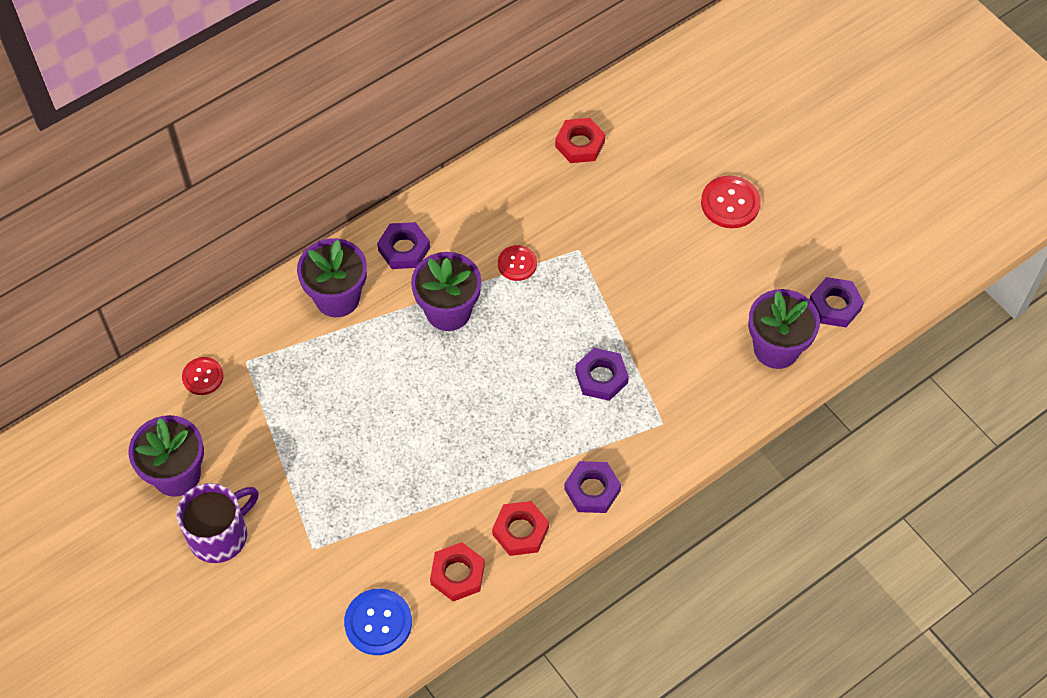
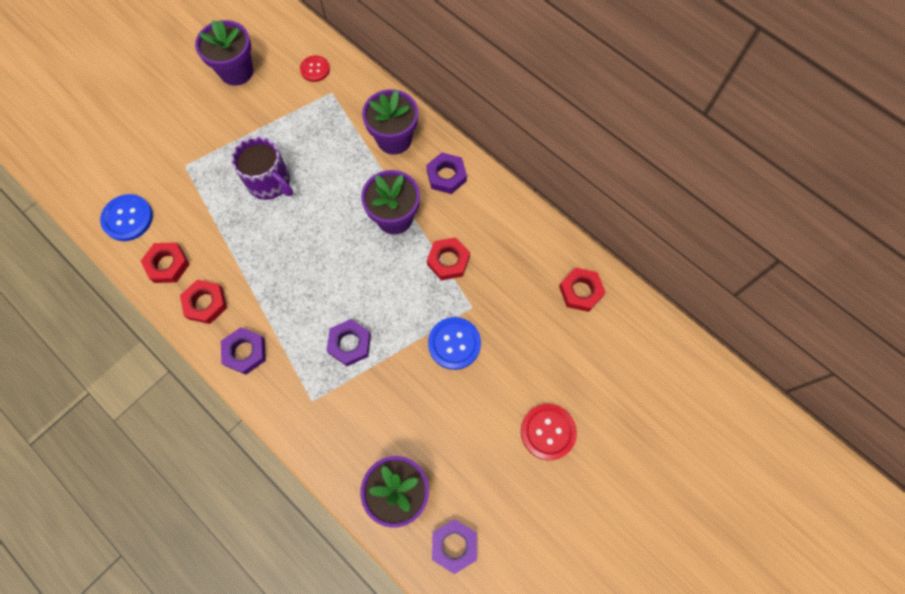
camera: 80 degrees right, 10 degrees up
purple mug [177,483,259,563] -> purple mug moved to [231,136,293,200]
red button [498,245,537,281] -> red nut [427,237,470,280]
none -> blue button [428,317,481,370]

